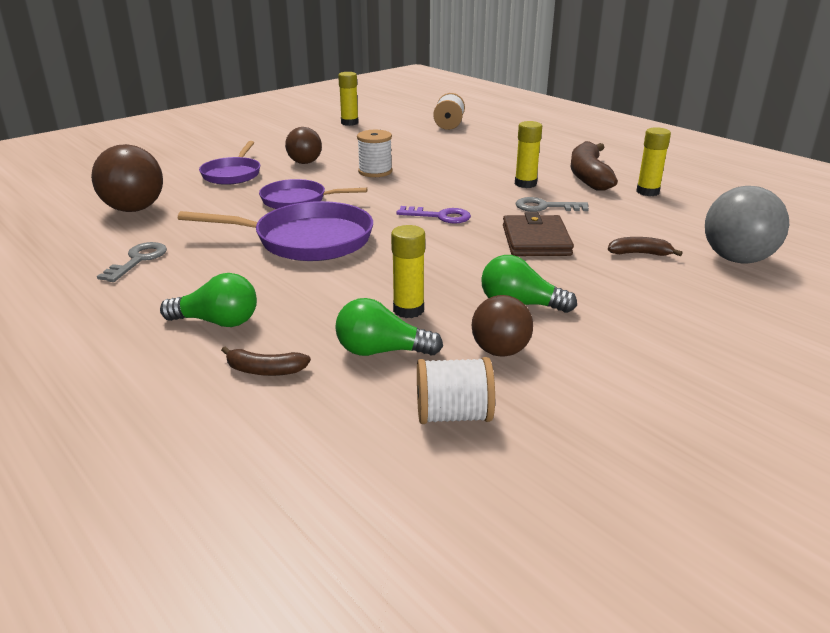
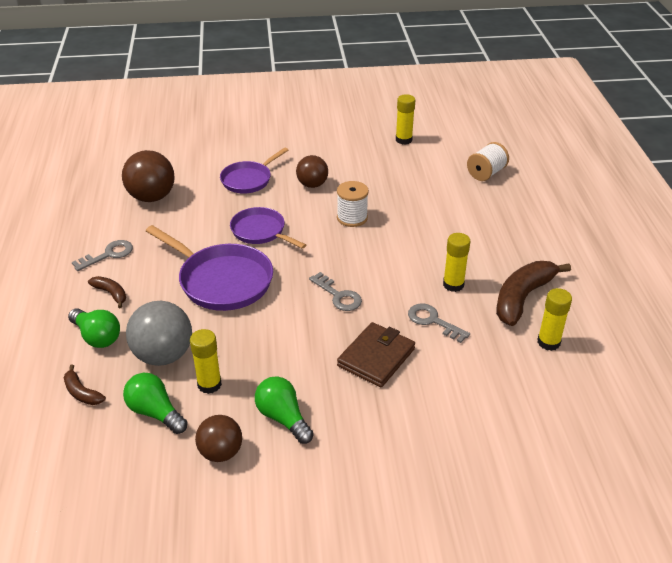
camera: 35 degrees right, 10 degrees up
purple key [396,206,471,223] -> grey key [309,272,362,311]
white spool [417,357,495,424] -> none
brown banana [608,237,682,256] -> brown banana moved to [88,276,126,309]
grey ball [705,186,789,264] -> grey ball moved to [126,301,192,366]

